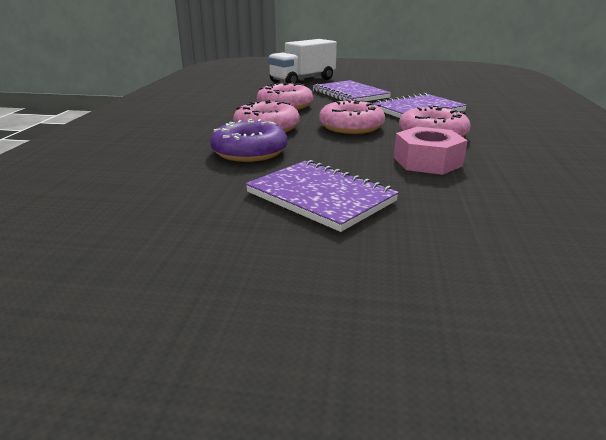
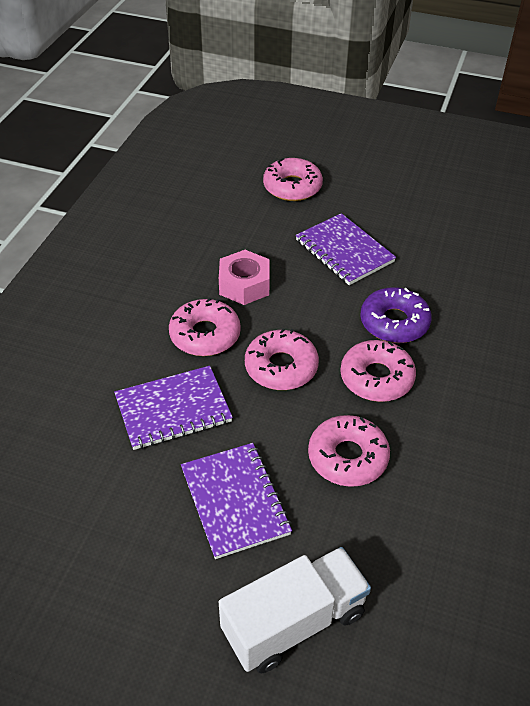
camera: 170 degrees left, 20 degrees up
none -> pink donut [263,158,323,201]

